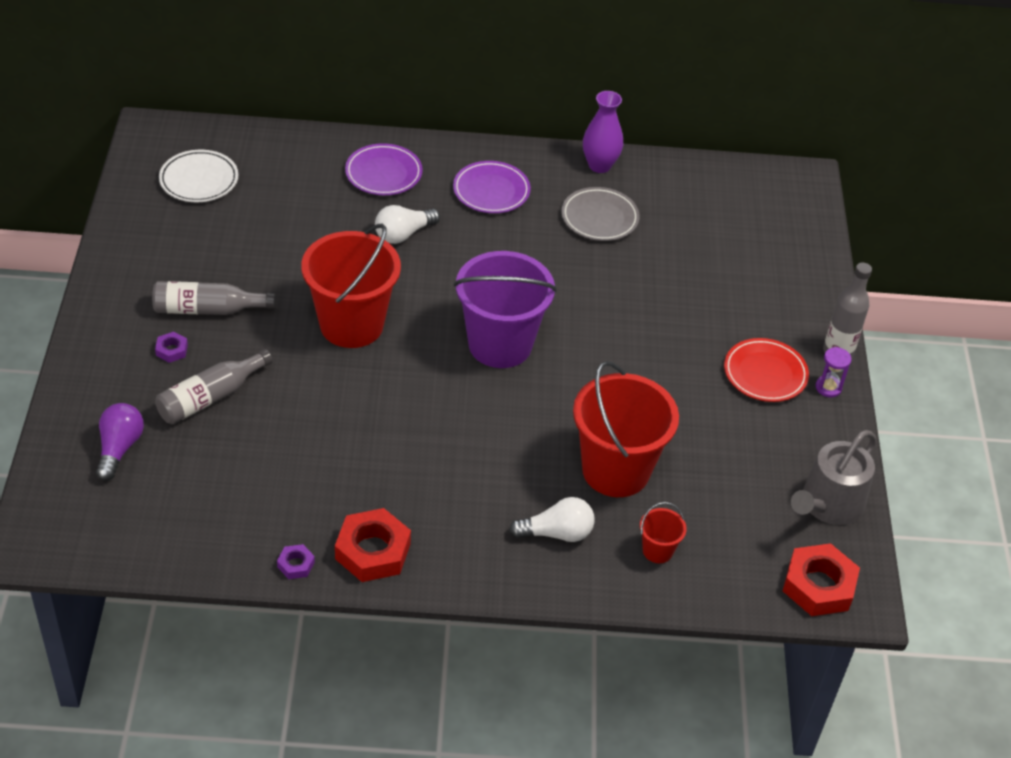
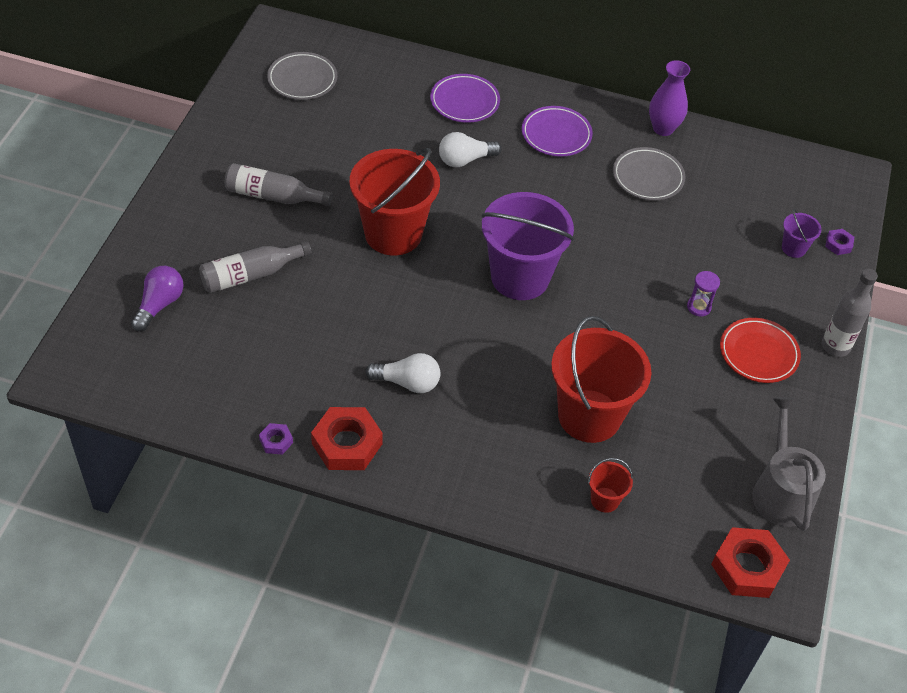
camera: 15 degrees right, 5 degrees up
purple nut [155,332,188,363] -> purple nut moved to [825,229,854,255]
white plate [159,150,238,202] -> grey plate [267,52,337,100]
white light bulb [509,497,595,542] -> white light bulb moved to [365,353,440,393]
grey watering can [791,430,876,525] -> grey watering can turned 120 degrees clockwise [752,397,826,531]
purple hourglass [816,347,852,397] -> purple hourglass moved to [687,271,720,316]
none -> purple bucket [782,209,821,258]

